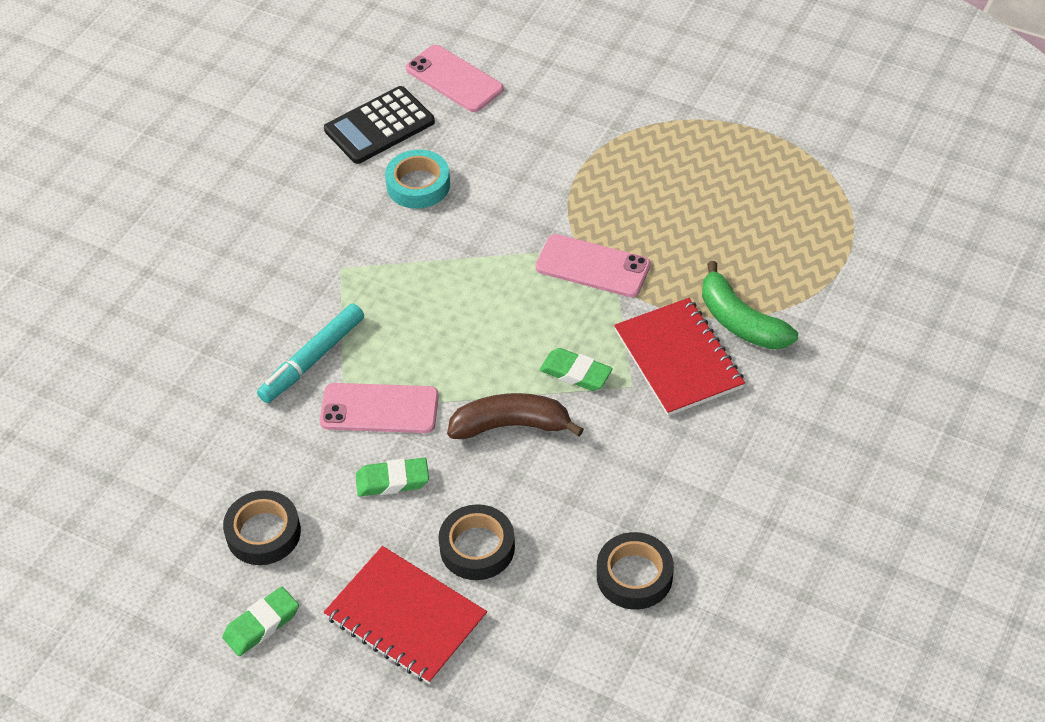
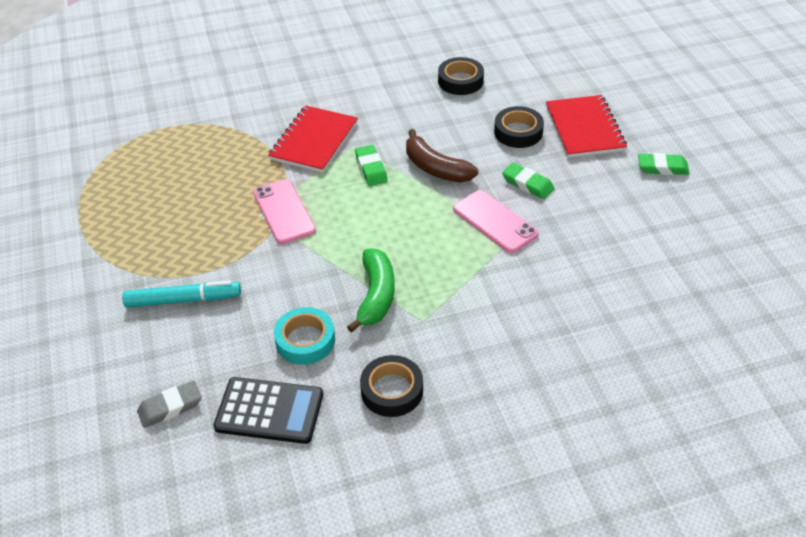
camera: 135 degrees left, 5 degrees down
black tape [223,490,301,565] -> black tape moved to [360,355,423,417]
turquoise marker [257,304,364,403] -> turquoise marker moved to [122,281,241,308]
pink phone [406,45,504,112] -> grey eraser [137,381,202,428]
green banana [702,261,798,350] -> green banana moved to [347,248,395,333]

